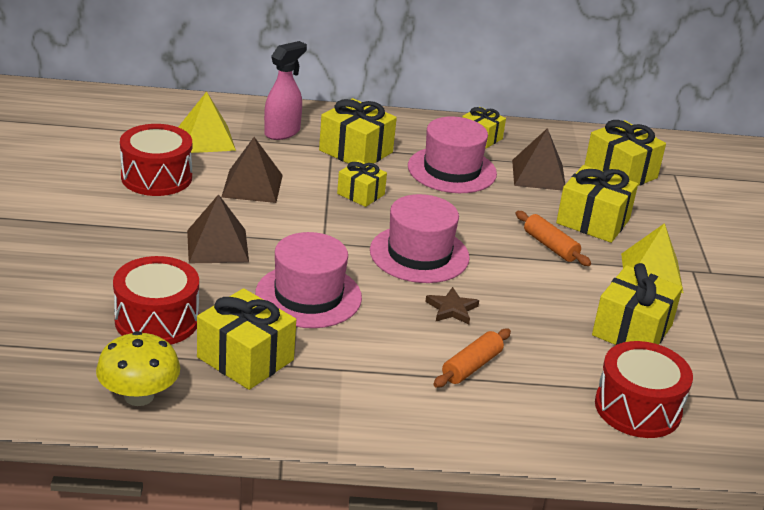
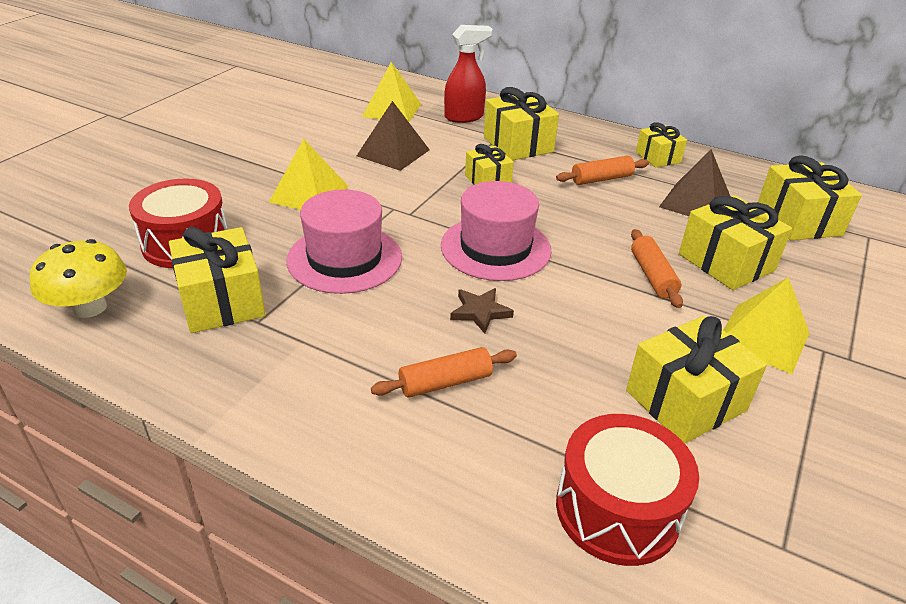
camera: 30 degrees right, 5 degrees up
red drum [120,124,192,196] -> none
brown pyramid [187,194,249,263] -> yellow pyramid [269,139,349,210]
pink spray bottle [264,41,307,140] -> red spray bottle [444,25,493,123]
pink hat [408,116,497,193] -> orange rolling pin [556,156,649,185]

